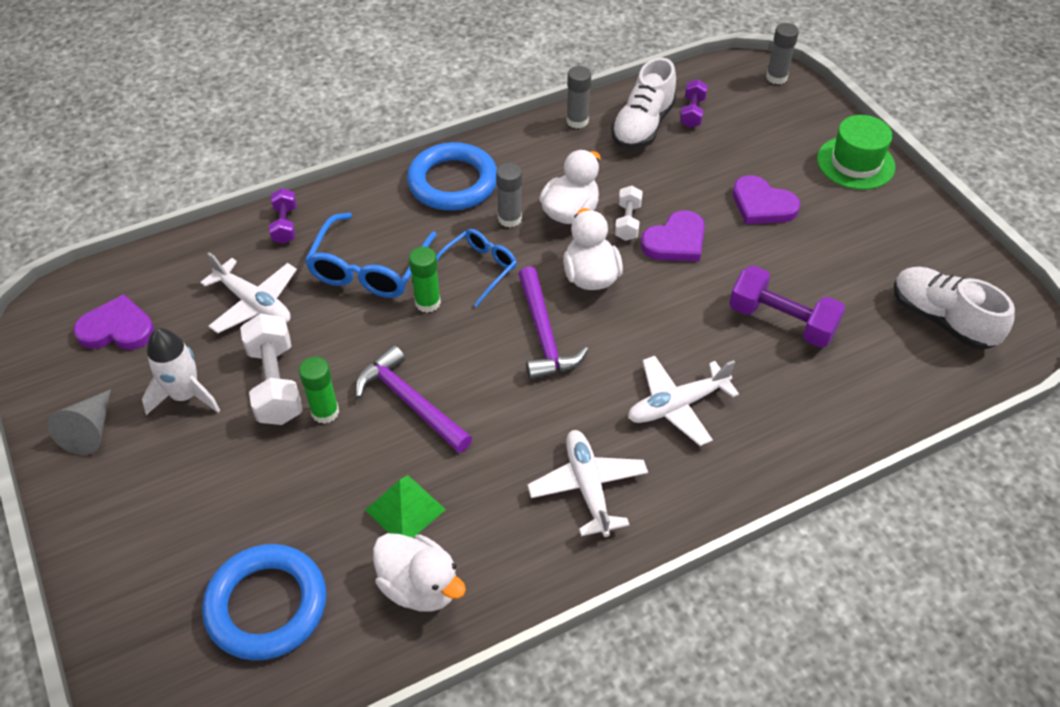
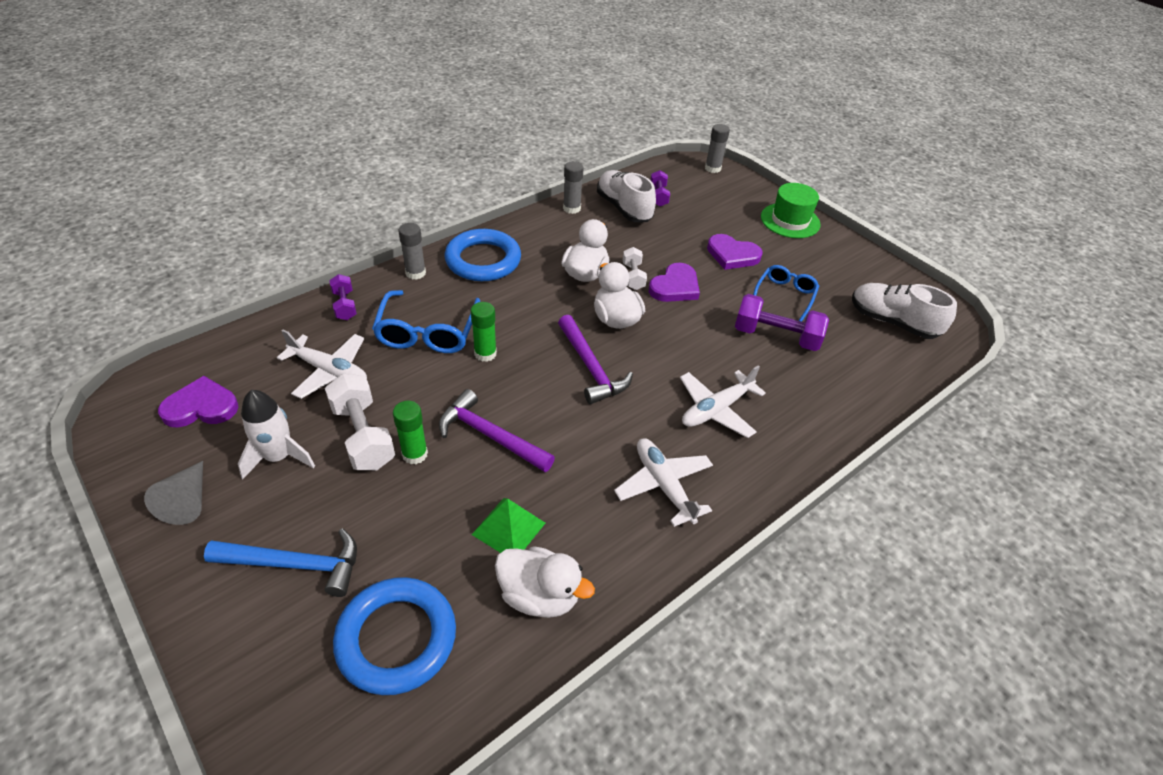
camera: 15 degrees left, 5 degrees down
blue glasses [437,229,517,307] -> blue glasses moved to [753,265,819,321]
grey glue stick [496,163,522,227] -> grey glue stick moved to [398,223,426,280]
white shoe [611,57,676,149] -> white shoe turned 135 degrees clockwise [597,170,656,222]
none -> blue hammer [204,529,357,597]

